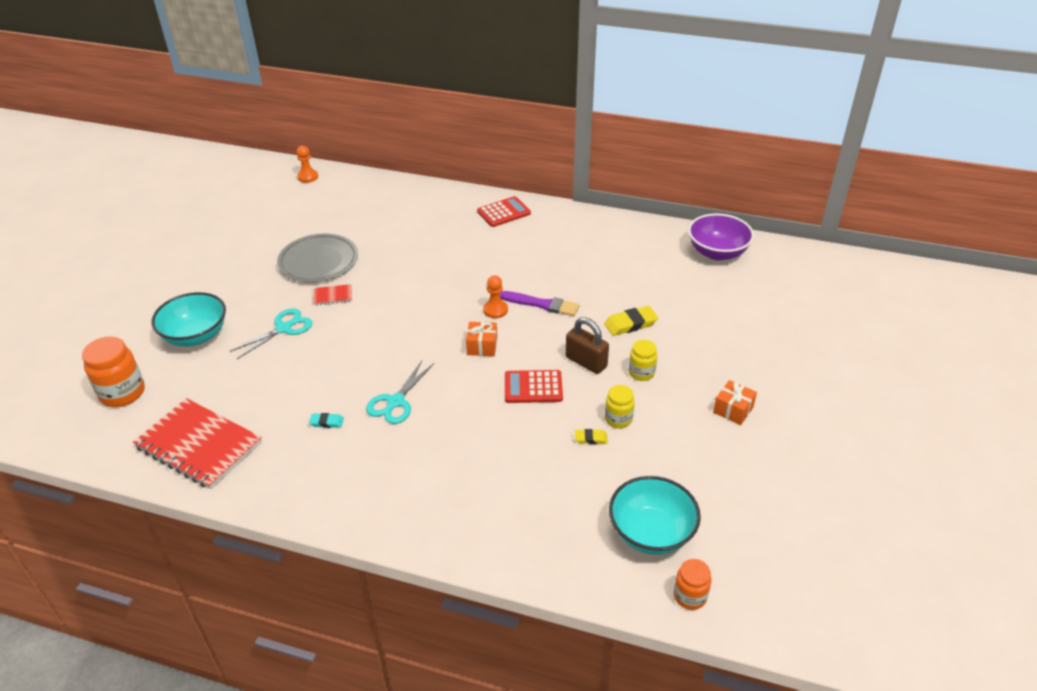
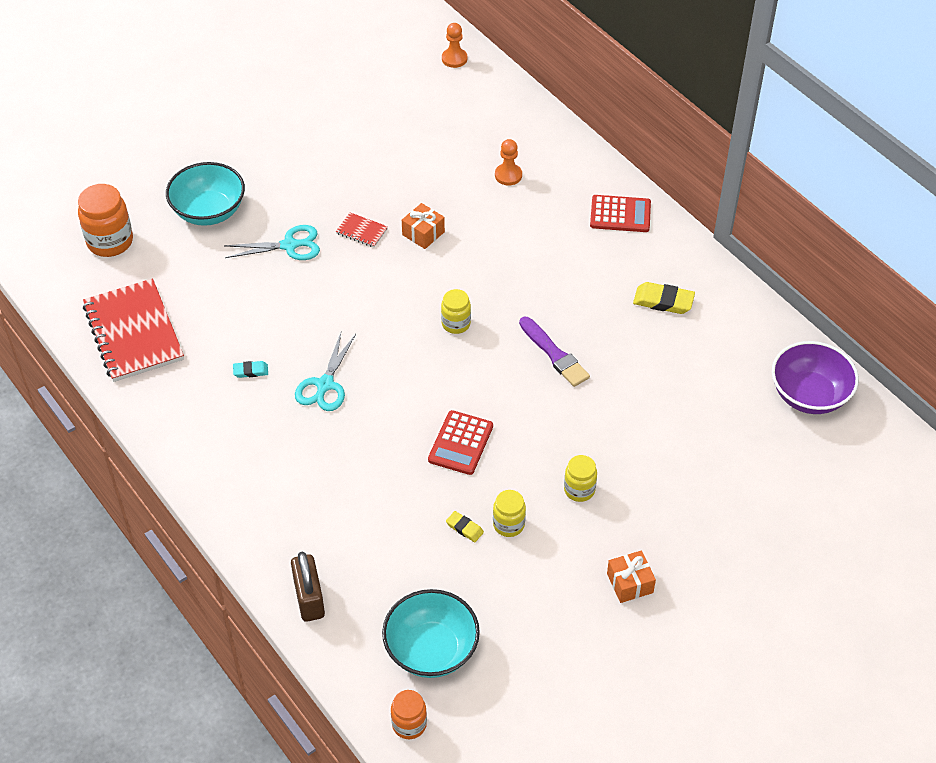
camera: 35 degrees right, 10 degrees up
grey plate [277,233,358,282] -> none
turquoise eraser [309,413,344,428] -> turquoise eraser turned 45 degrees counterclockwise [233,361,268,378]
turquoise scissors [366,361,434,424] -> turquoise scissors turned 45 degrees counterclockwise [295,333,356,411]
orange gift [466,322,497,356] -> orange gift moved to [402,203,445,249]
orange pawn [483,275,508,318] -> orange pawn moved to [495,139,522,185]
red calculator [505,370,563,403] -> red calculator turned 105 degrees counterclockwise [428,410,493,475]
brown padlock [566,317,609,374] -> brown padlock moved to [291,552,325,622]
yellow eraser [604,306,658,336] -> yellow eraser moved to [633,282,695,314]
none -> yellow jar [441,289,471,334]

